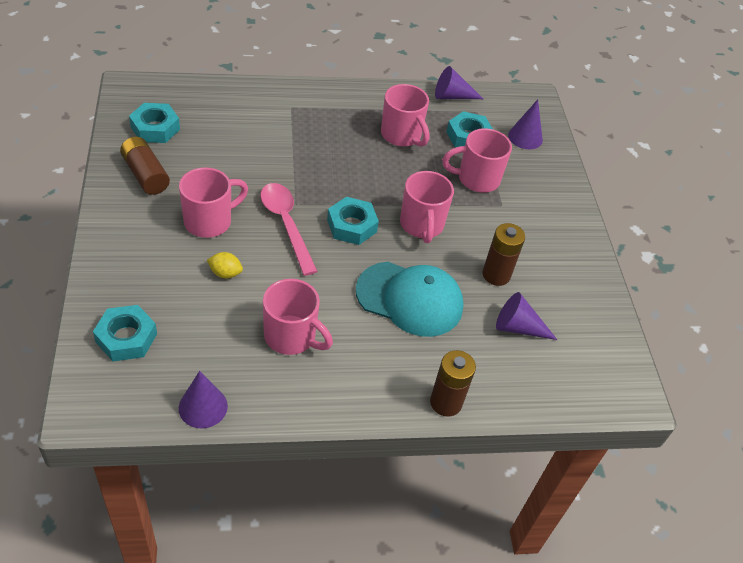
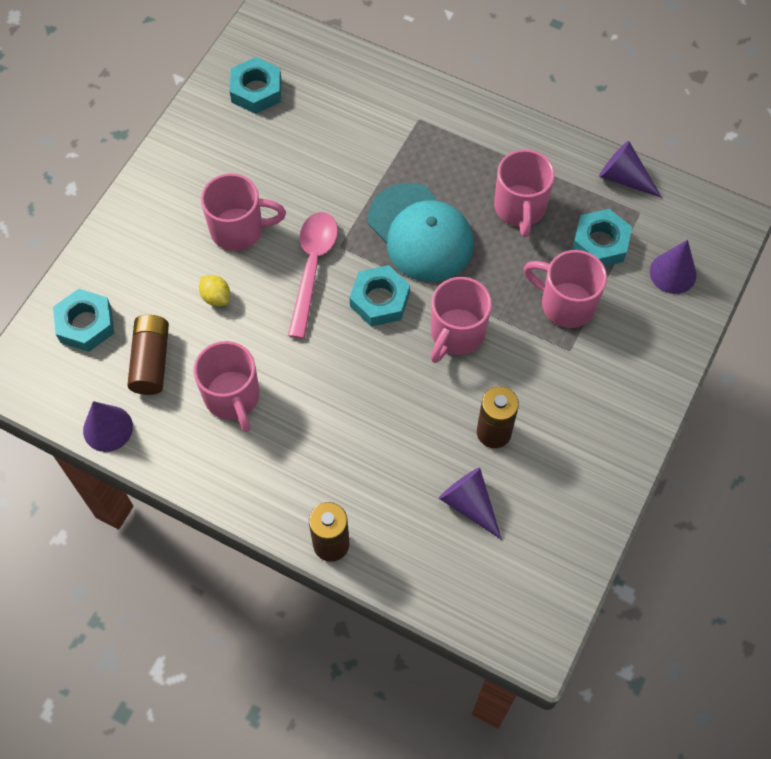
camera: 40 degrees right, 15 degrees up
brown battery [120,137,170,195] -> brown battery moved to [127,315,169,395]
turquoise cap [356,262,464,337] -> turquoise cap moved to [368,183,474,282]

